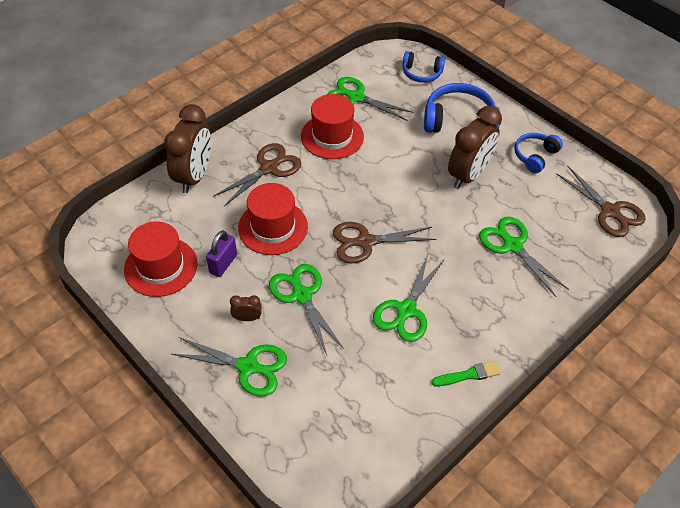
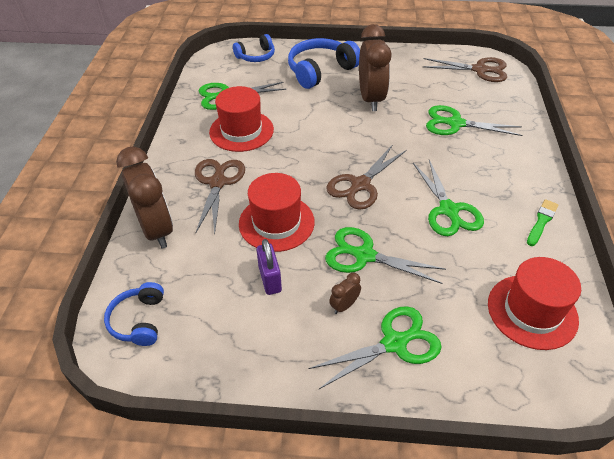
camera: 40 degrees left, 5 degrees down
red hat [124,221,197,297] -> red hat moved to [488,257,581,350]
blue headphones [514,133,563,173] -> blue headphones moved to [104,282,164,346]

